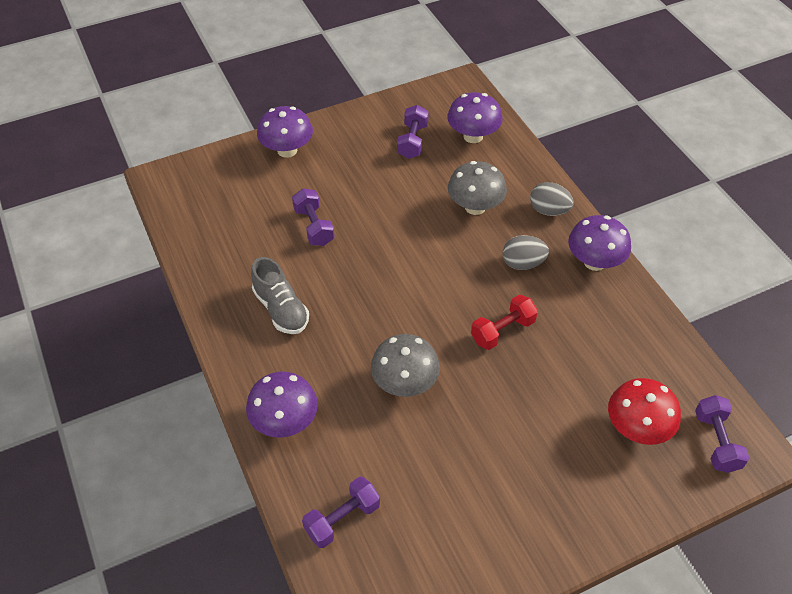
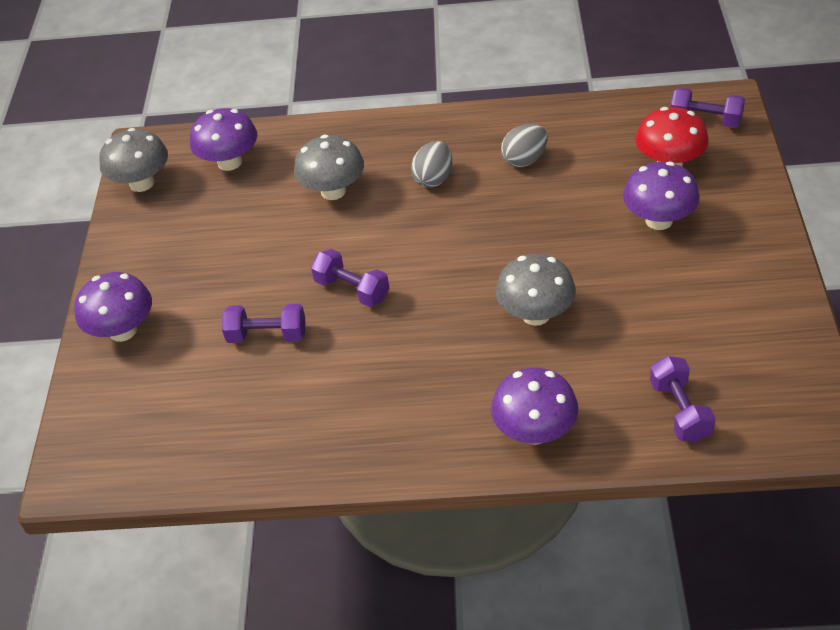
camera: 60 degrees left, 5 degrees down
grey shoe [251,257,309,334] -> none
purple dumbbell [397,105,429,159] -> purple dumbbell moved to [311,249,389,307]
red dumbbell [471,295,538,350] -> none
grey egg [530,182,574,216] -> grey egg moved to [501,124,548,167]
purple mushroom [568,215,631,271] -> purple mushroom moved to [623,162,700,230]
none -> grey mushroom [99,128,168,192]

